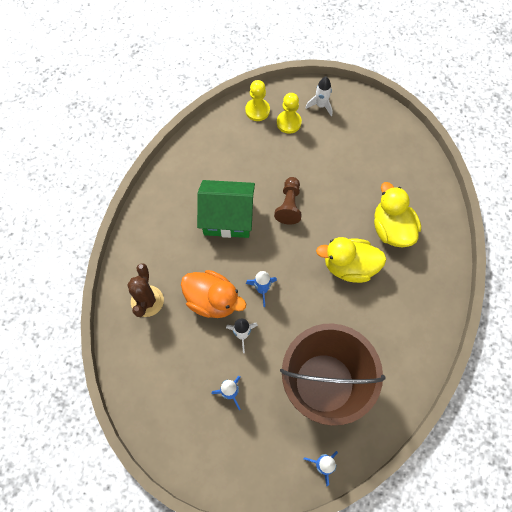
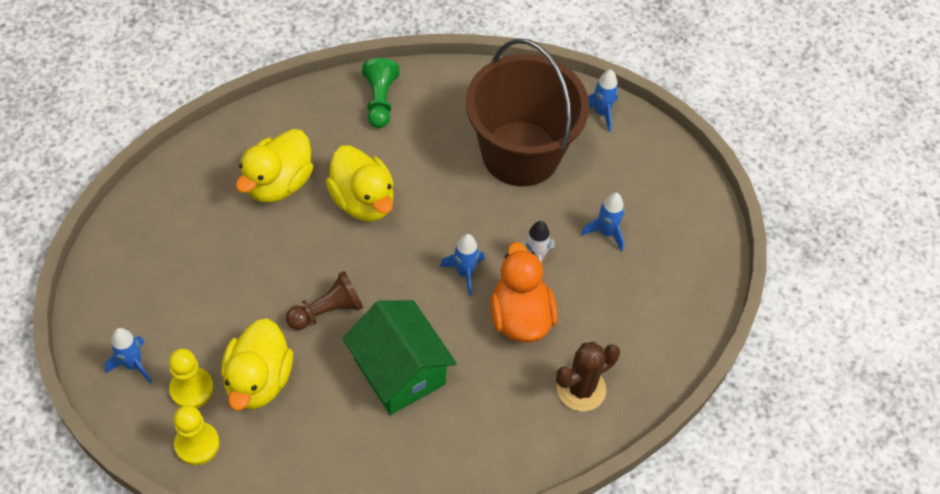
camera: 130 degrees left, 10 degrees down
white rocket [305,77,333,116] -> blue rocket [105,328,152,383]
none -> yellow duck [221,318,293,411]
none -> green pawn [362,58,399,128]

